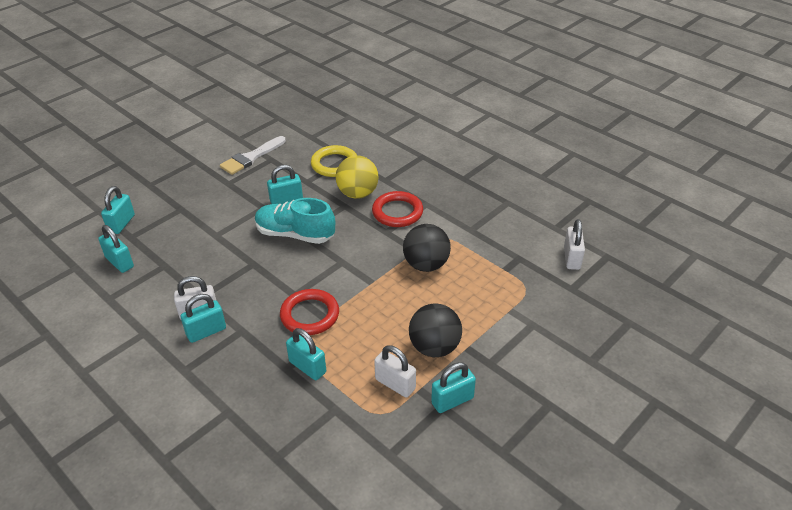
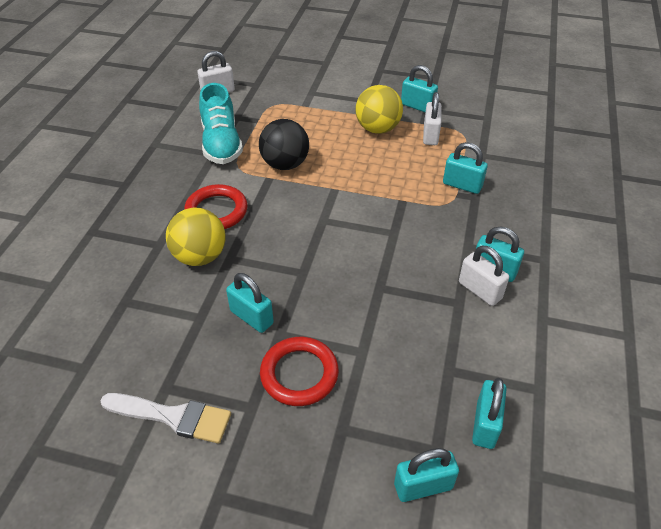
camera: 120 degrees left, 5 degrees up
turquoise shoe [255,198,335,244] -> turquoise shoe moved to [199,83,243,164]
red ring [280,289,339,335] -> red ring moved to [260,337,339,406]
turquoise padlock [286,328,326,380] -> turquoise padlock turned 75 degrees counterclockwise [443,142,488,194]
yellow ring [311,145,357,177] -> none
black ball [409,303,462,357] -> yellow ball [355,85,403,134]

